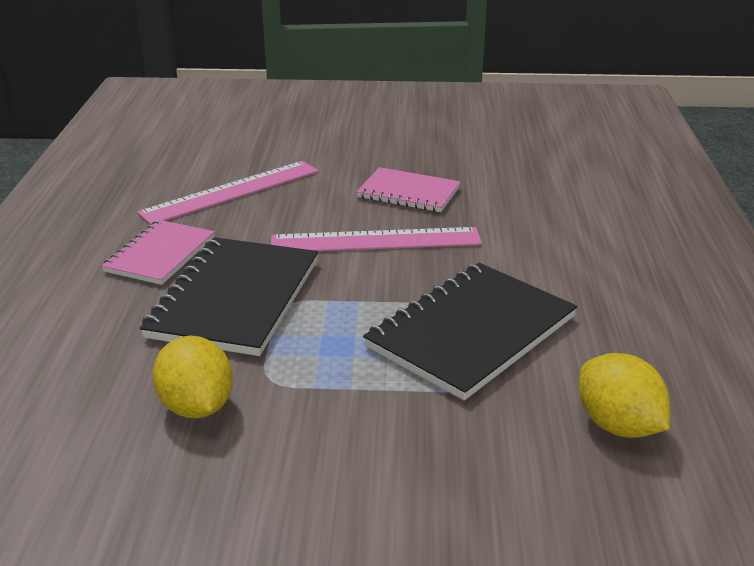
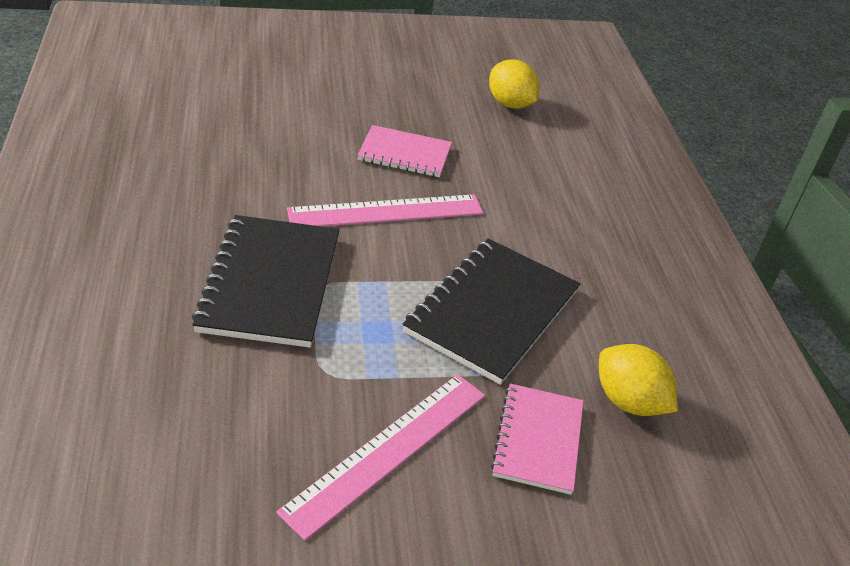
camera: 15 degrees left, 10 degrees up
pink notebook [102,220,215,285] -> pink notebook moved to [491,383,584,495]
pink ruler [137,161,319,225] -> pink ruler moved to [276,374,485,541]
yellow lemon [152,335,233,418] -> yellow lemon moved to [489,59,539,109]

